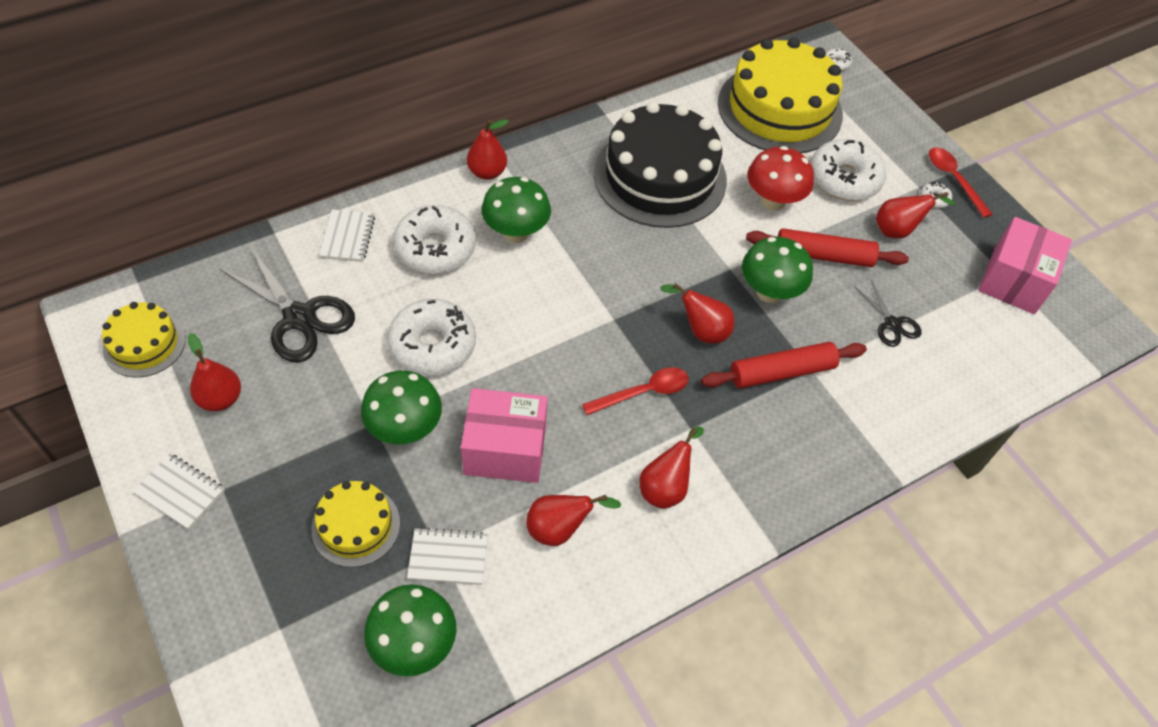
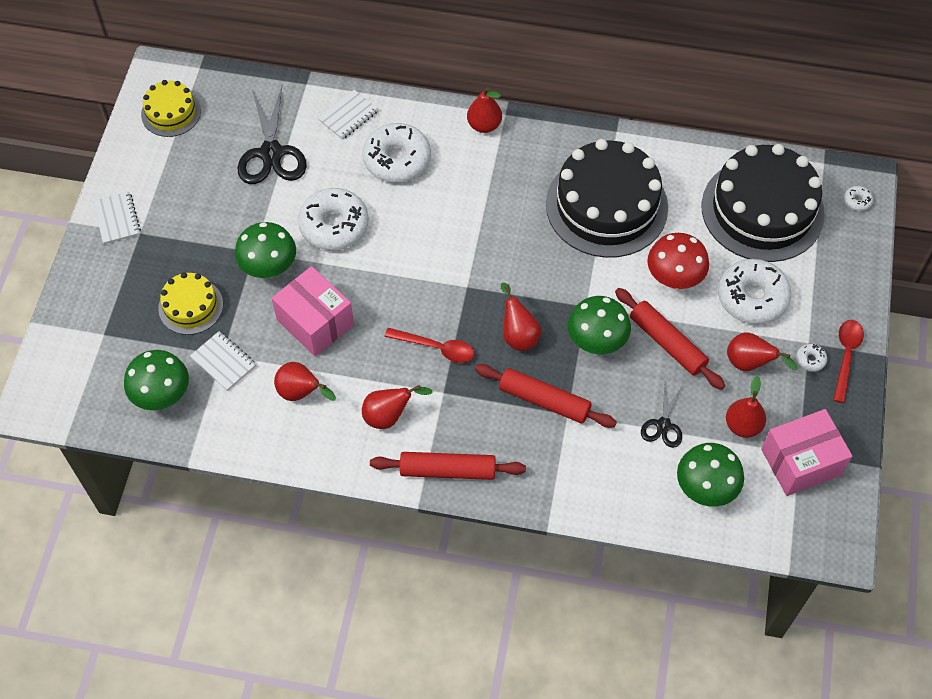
camera: 45 degrees right, 5 degrees up
red pear [188,333,241,411] -> red pear moved to [726,376,766,438]
green mushroom [481,177,551,243] -> green mushroom moved to [677,443,744,507]
yellow cake [718,38,843,153] -> black cake [701,144,825,262]
none -> red rolling pin [370,452,526,480]

